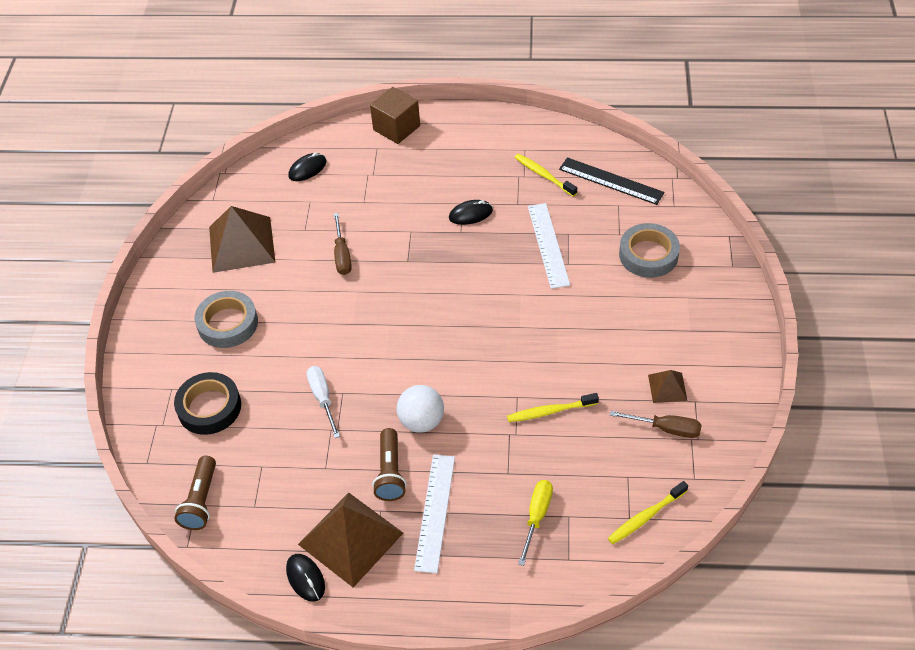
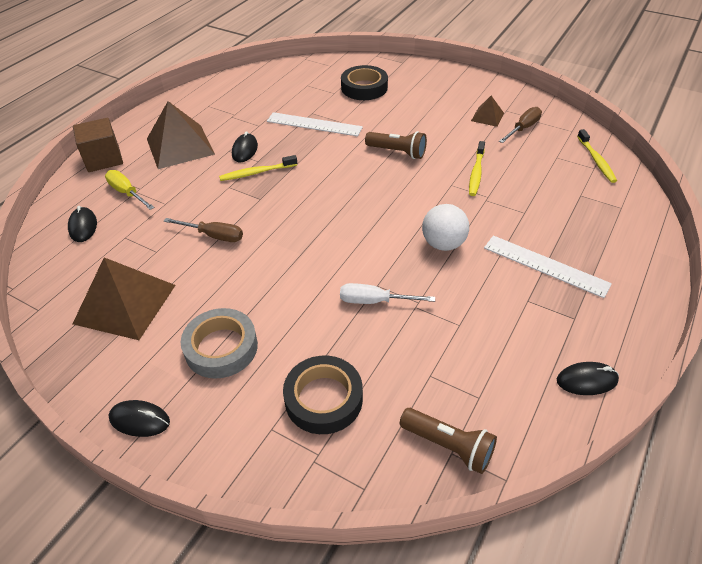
camera: 65 degrees left, 5 degrees down
brown pyramid [298,493,403,587] -> brown pyramid moved to [147,101,215,169]
brown flashlight [372,428,407,501] -> brown flashlight moved to [365,131,427,159]
yellow toothbrush [514,154,577,197] -> yellow toothbrush moved to [219,155,297,181]
yellow screwdriver [518,480,553,566] -> yellow screwdriver moved to [105,170,154,210]
black ruler [559,157,665,205] -> none
grey tape [619,223,680,278] -> black tape [341,65,388,100]
none -> black mouse [109,400,170,437]

